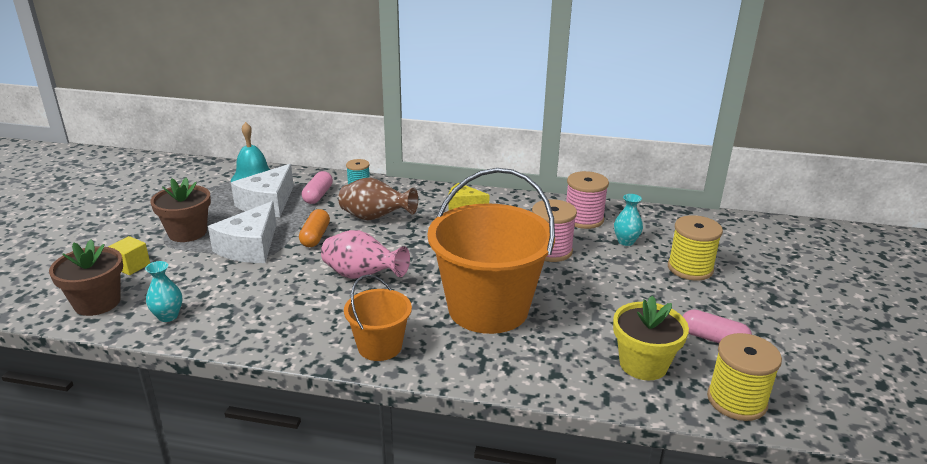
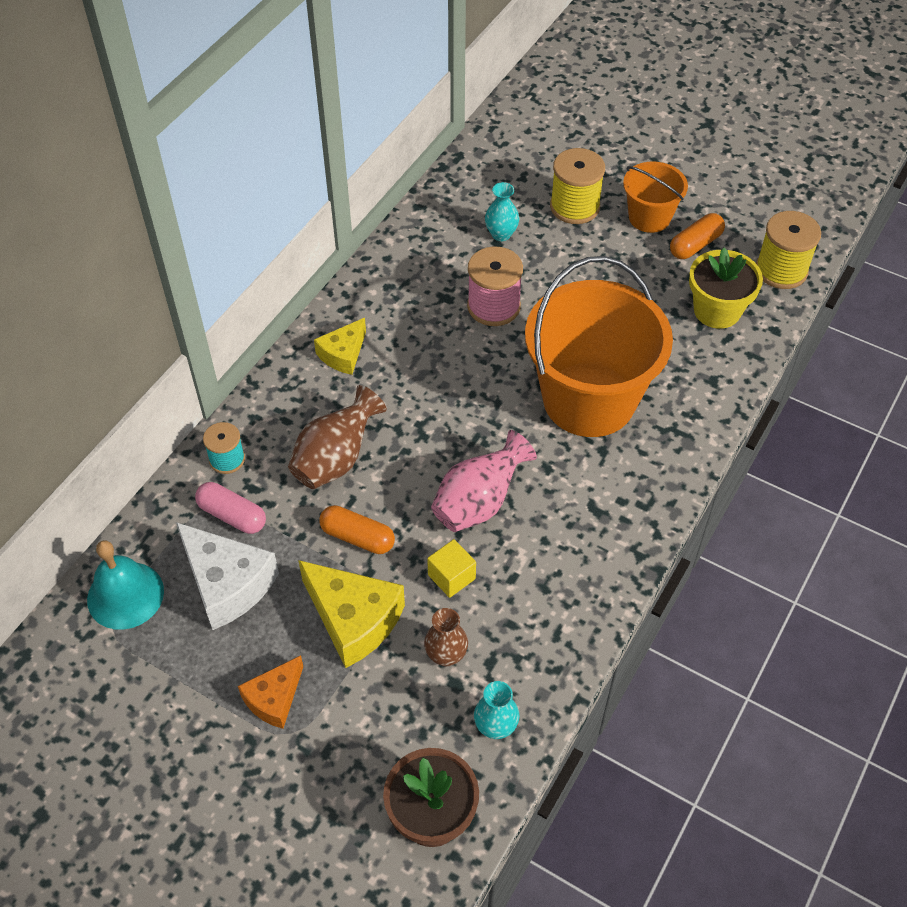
camera: 70 degrees left, 25 degrees up
yellow cube [108,236,150,275] -> yellow cube moved to [427,539,476,598]
brown flower pot [150,178,211,242] -> orange cheese [238,655,303,729]
white cheese [208,201,276,263] -> yellow cheese [298,560,405,668]
orange bucket [344,275,412,361] -> orange bucket moved to [623,162,688,233]
pink spool [566,171,609,229] -> none
pink capsule [683,309,752,343] -> orange capsule [670,213,725,259]
none -> brown vase [424,608,468,667]

